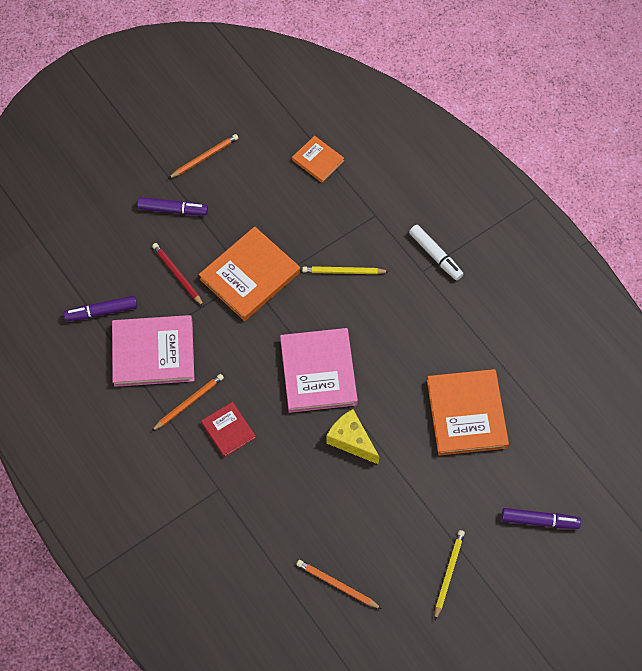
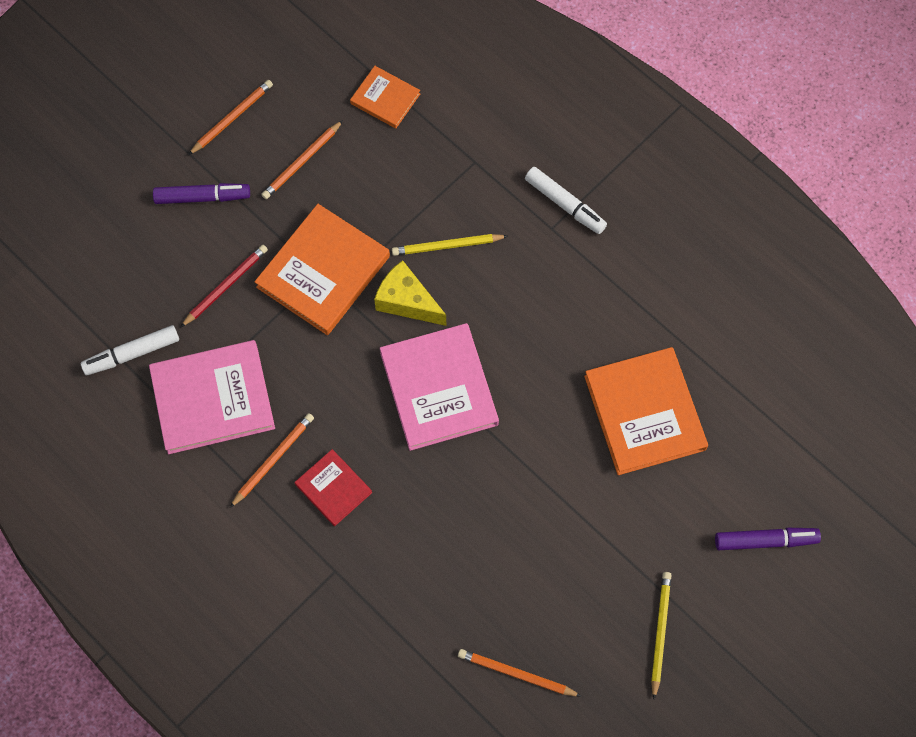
camera: 10 degrees left, 5 degrees up
purple marker [64,296,137,321] -> white marker [81,325,179,375]
red pencil [152,243,204,306] -> red pencil turned 90 degrees clockwise [180,245,268,328]
yellow cheese [327,409,379,465] -> yellow cheese moved to [374,260,446,326]
none -> orange pencil [261,120,343,199]

